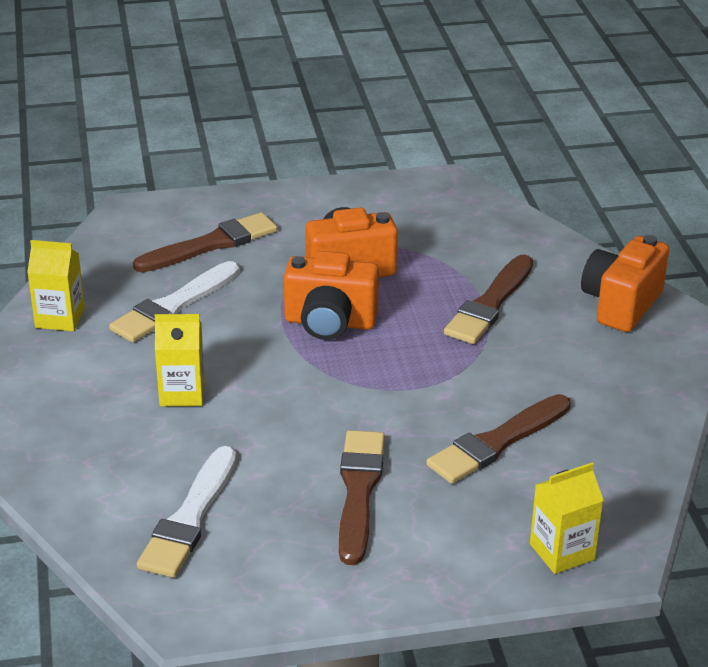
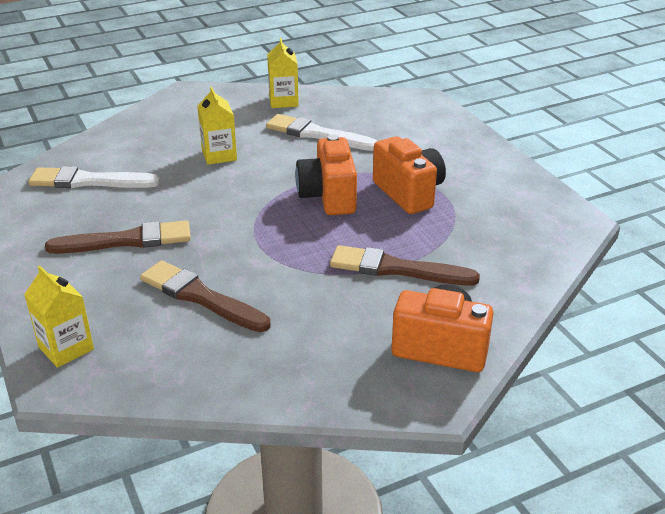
camera: 75 degrees right, 0 degrees up
brown brush [133,212,277,272] -> none

